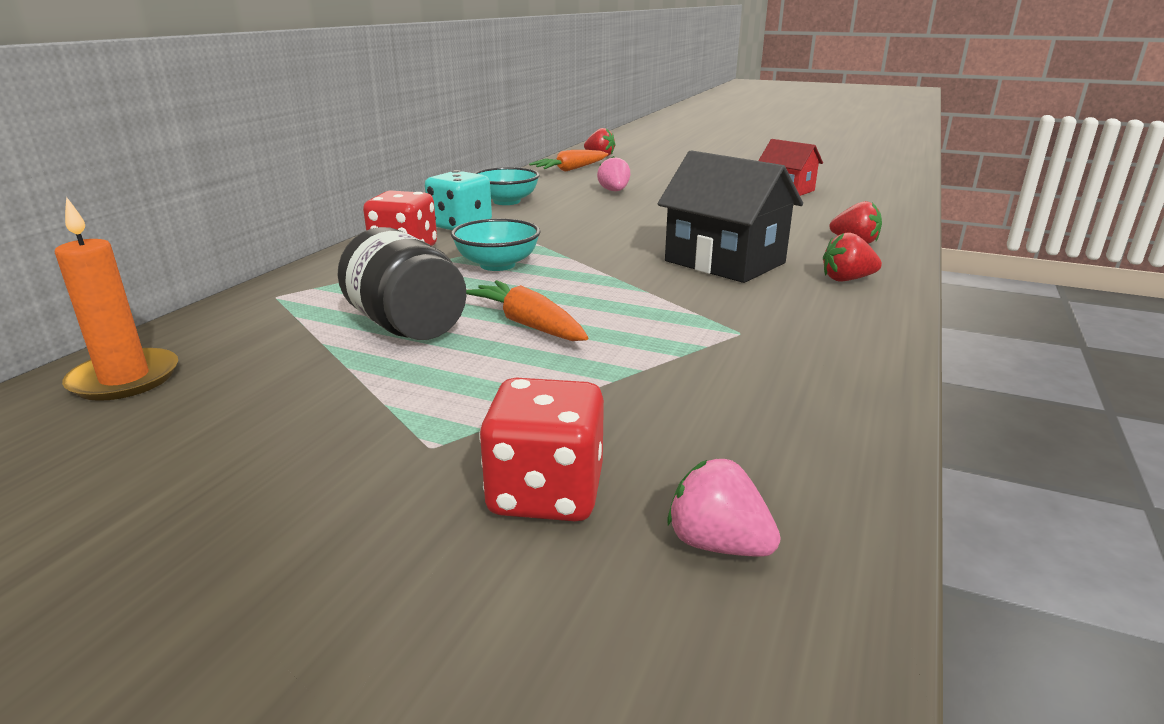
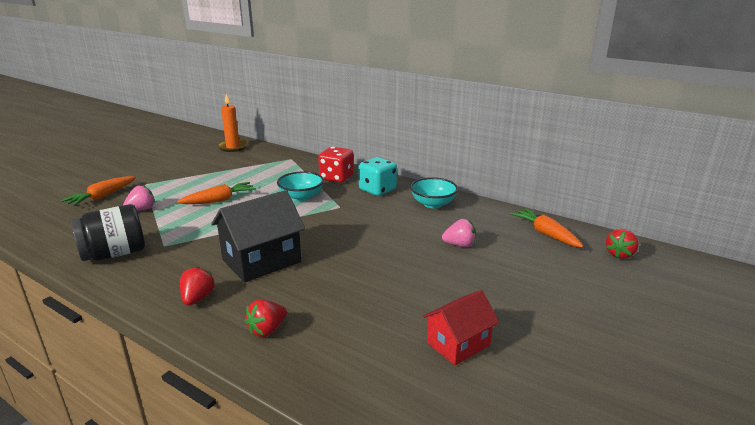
camera: 100 degrees right, 0 degrees up
black jar [338,227,467,340] -> black jar moved to [71,204,145,261]
red dice [479,378,604,522] -> orange carrot [61,176,136,206]
pink strawberry [667,458,781,557] -> pink strawberry moved to [123,185,155,211]

